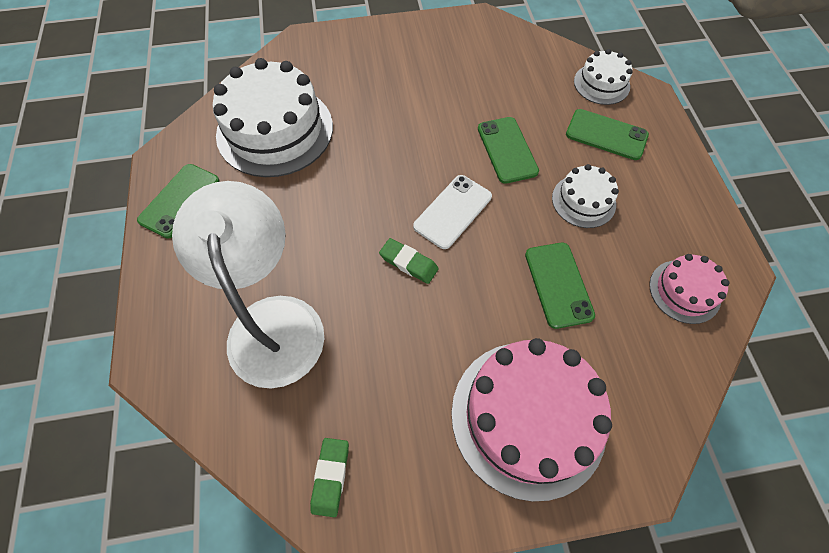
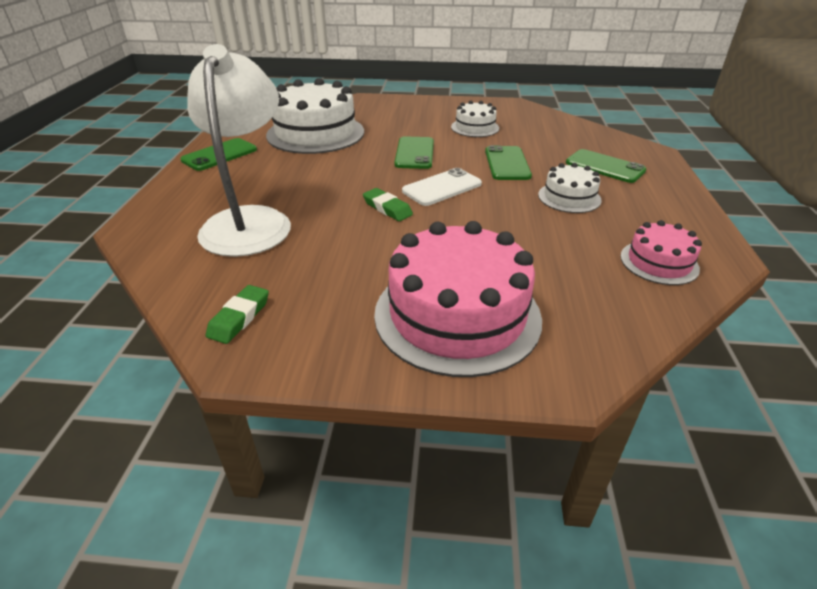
camera: 15 degrees right, 25 degrees down
green phone [525,243,595,329] -> green phone moved to [394,136,434,169]
white cake [574,49,633,105] -> white cake moved to [451,101,499,137]

